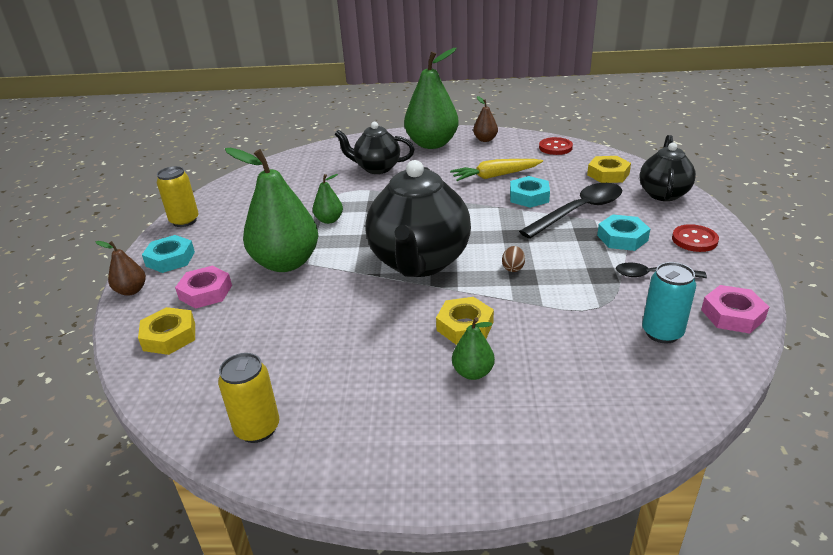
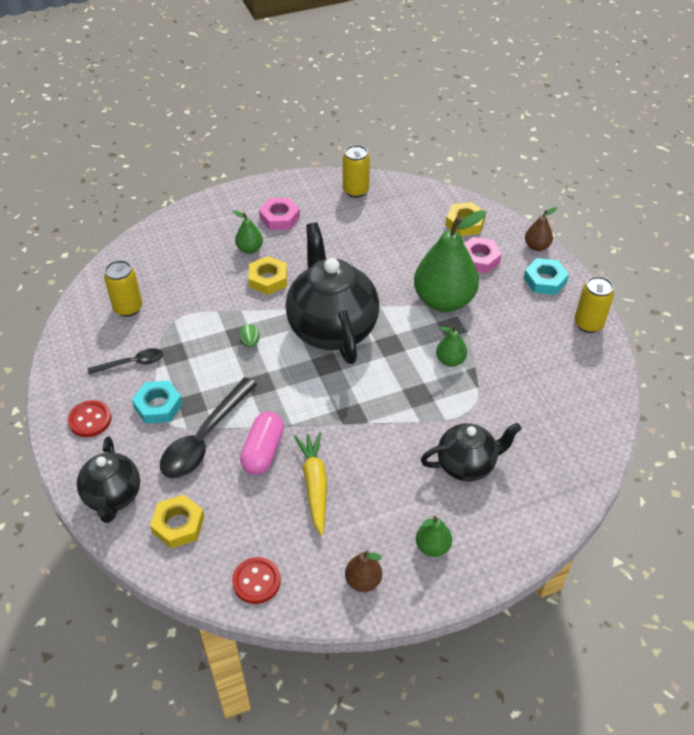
camera: 155 degrees right, 15 degrees up
green pear [404,48,459,149] -> green pear [416,516,452,557], size x0.46
yellow carrot [450,159,543,181] -> yellow carrot turned 60 degrees counterclockwise [294,433,327,536]
brown egg [502,246,525,272] -> green egg [239,324,260,347]
turquoise nut [510,176,550,208] -> pink capsule [240,412,284,475]
turquoise can [642,262,696,344] -> yellow can [104,260,142,317]
pink nut [701,285,769,334] -> pink nut moved to [259,198,300,230]

